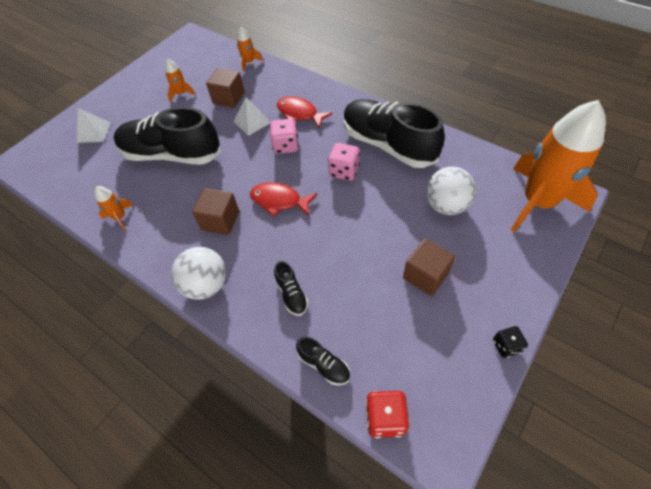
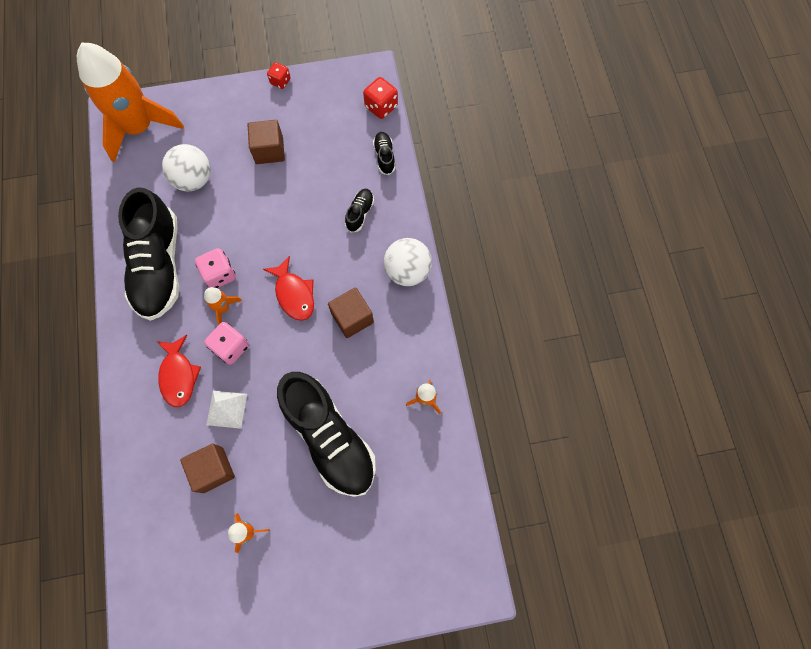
camera: 140 degrees left, 15 degrees up
white pyramid [77,108,111,143] -> none
orange rocket [237,27,263,72] -> orange rocket moved to [204,287,242,324]
black dice [493,326,528,358] -> red dice [267,62,291,89]

